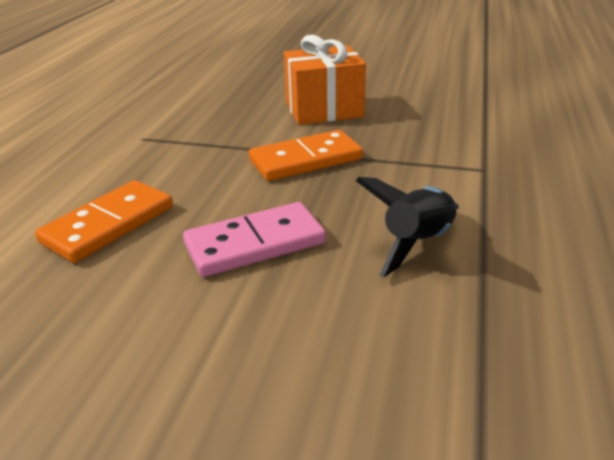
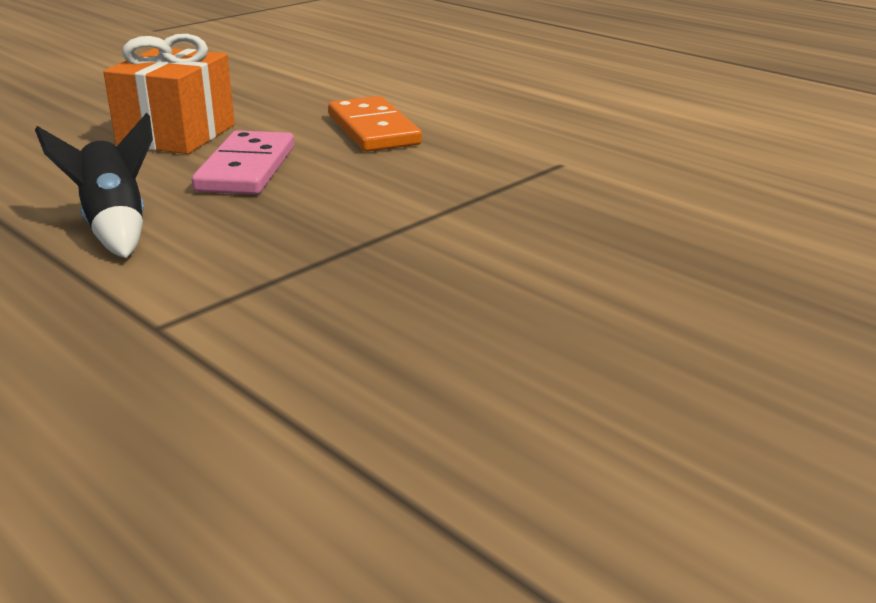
camera: 120 degrees right, 5 degrees down
orange domino [249,130,363,181] -> none
orange gift [284,35,366,125] -> orange gift moved to [103,34,235,154]

